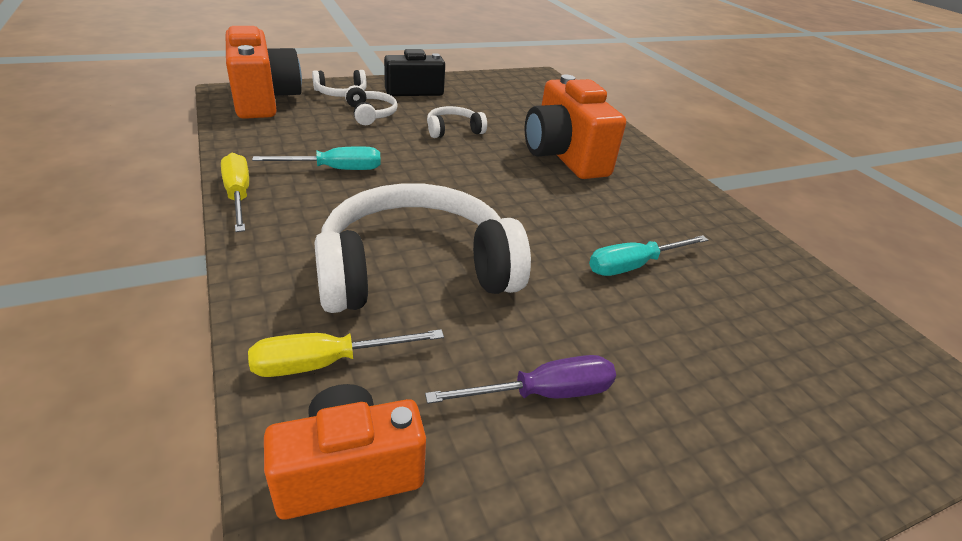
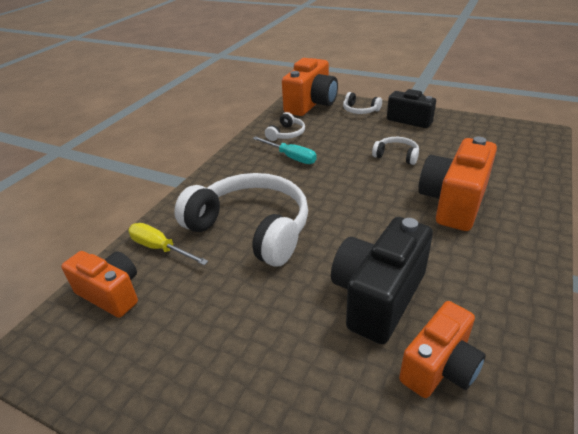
camera: 55 degrees right, 0 degrees up
yellow screwdriver [221,153,249,232] -> none
white headphones [345,85,398,125] -> white headphones moved to [265,112,305,141]
purple screwdriver [425,355,616,404] -> none
turquoise screwdriver [589,235,708,276] -> black camera [331,217,433,344]
none -> orange camera [399,301,486,398]

